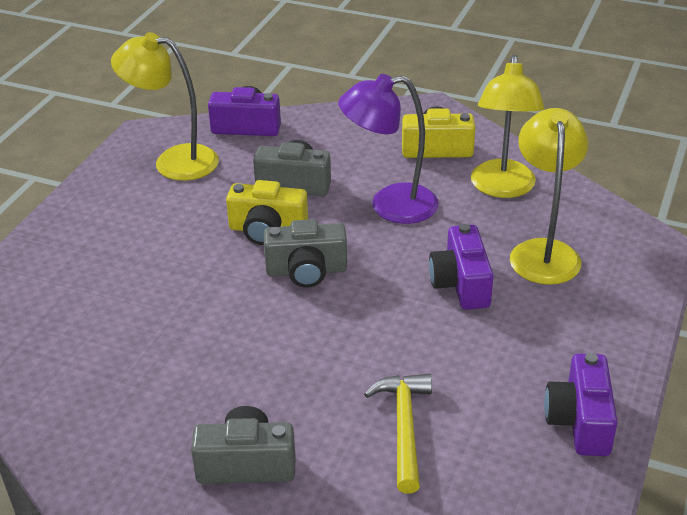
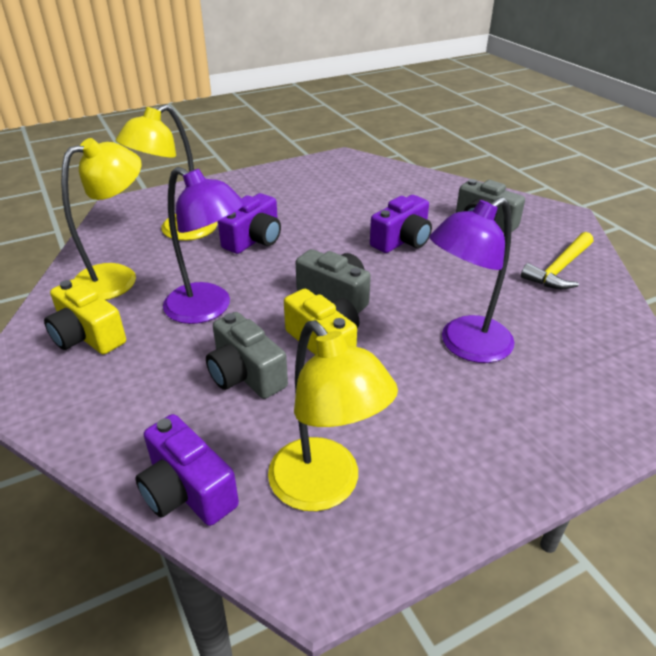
camera: 140 degrees left, 0 degrees up
yellow hammer [364,374,432,494] -> yellow hammer moved to [521,232,593,289]
purple camera [544,353,618,456] -> purple camera moved to [370,195,432,253]
none -> purple lamp [429,197,515,363]

